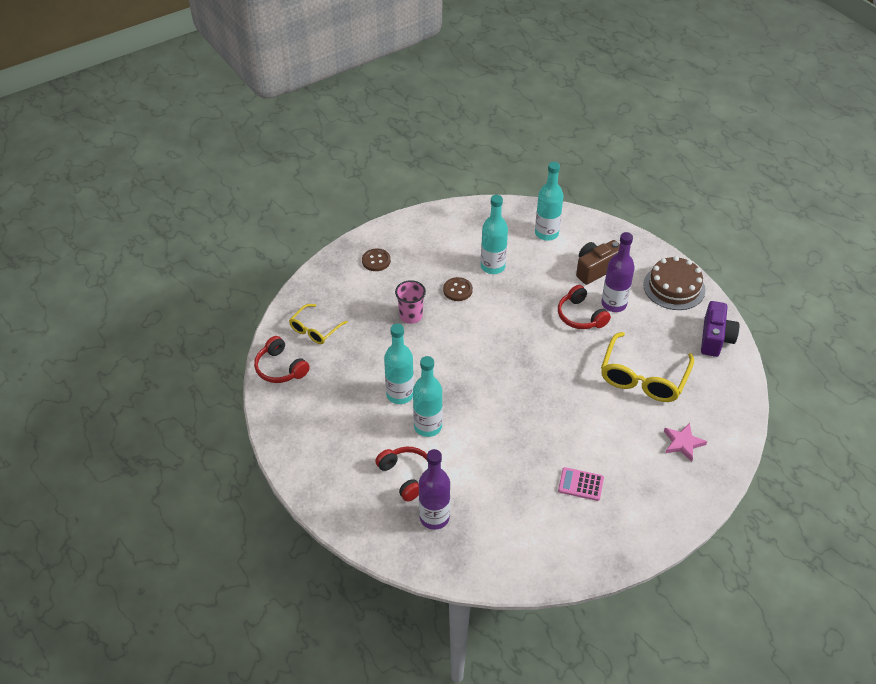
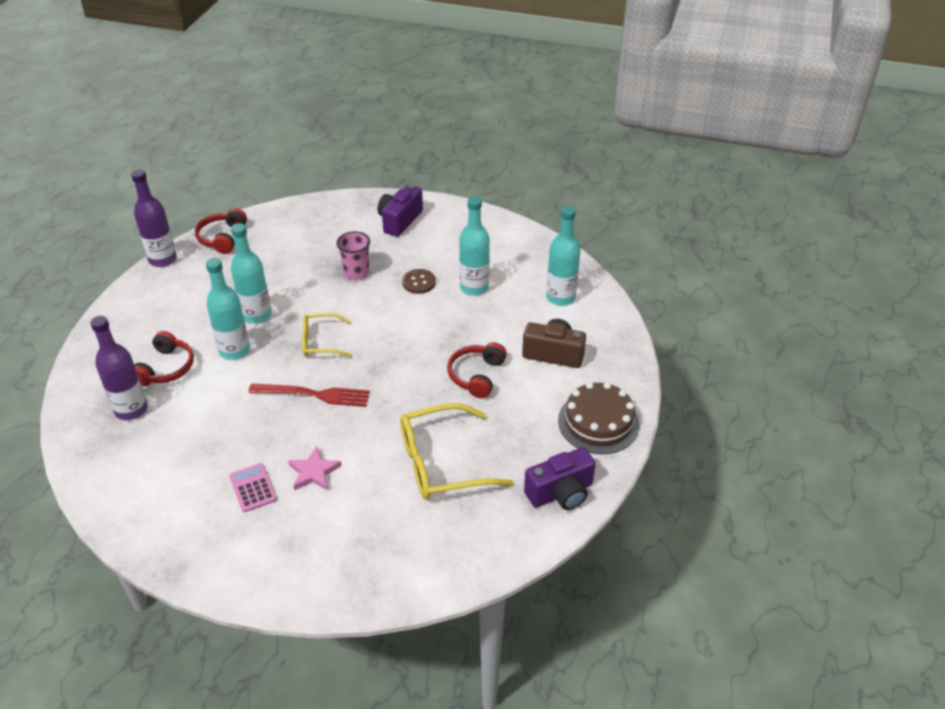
camera: 50 degrees right, 5 degrees down
yellow glasses [289,304,348,344] -> yellow glasses moved to [302,313,352,357]
brown button [362,248,391,271] -> purple camera [378,184,423,237]
purple bottle [601,232,635,312] -> purple bottle moved to [131,169,177,267]
pink star [664,423,707,462] -> pink star moved to [288,447,342,491]
none -> red fork [248,383,370,407]

